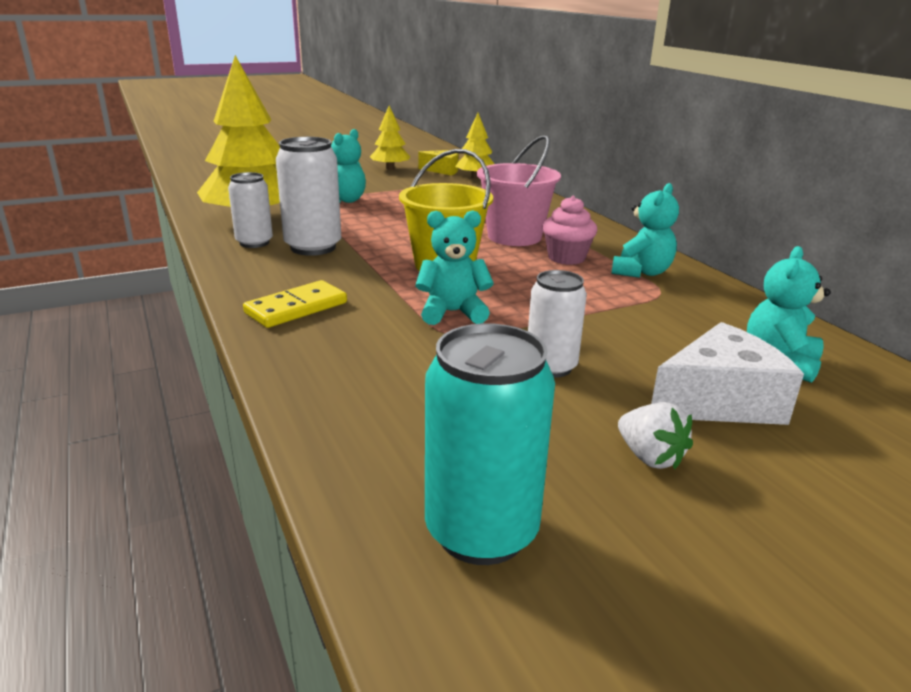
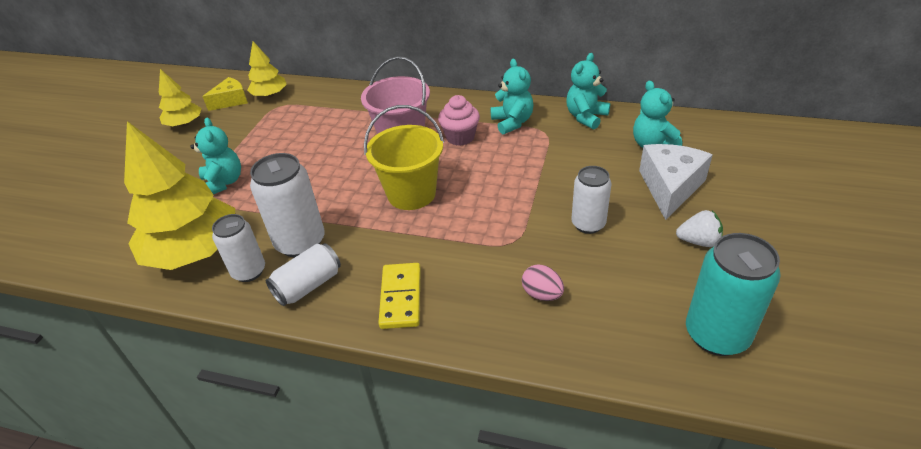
camera: 45 degrees left, 15 degrees up
turquoise teddy bear [415,210,494,325] -> turquoise teddy bear moved to [566,53,610,130]
none -> white can [266,243,341,306]
none -> pink egg [522,264,564,301]

